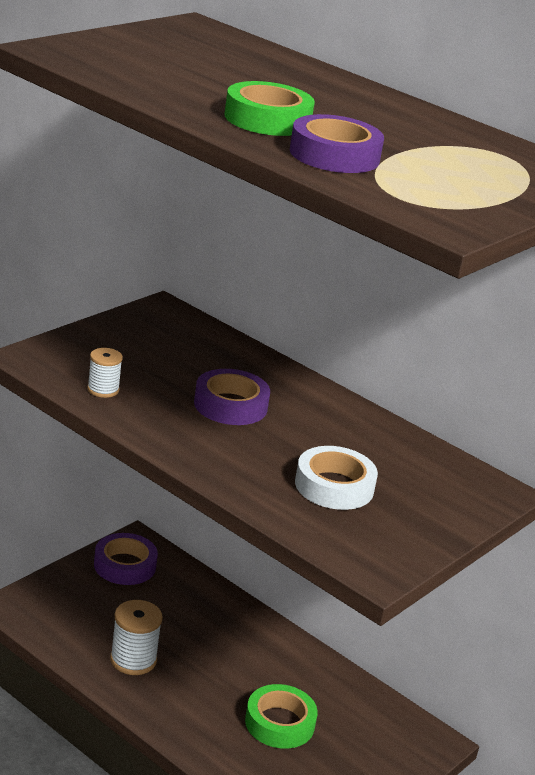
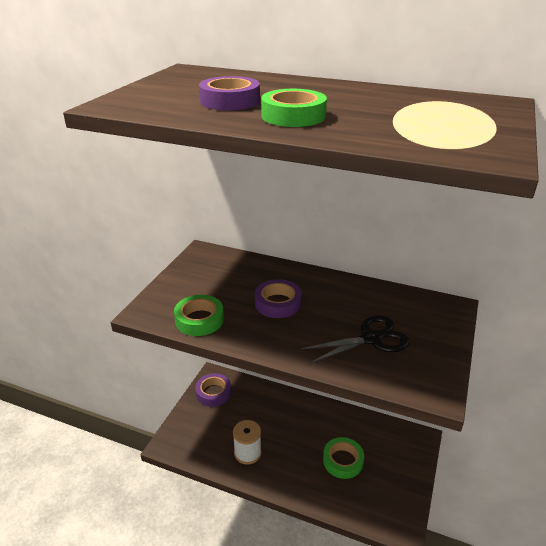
camera: 15 degrees left, 5 degrees up
white spool [87,348,123,398] -> green tape [174,295,224,336]
purple tape [290,114,384,173] -> purple tape moved to [199,76,260,111]
white tape [295,446,378,510] -> black scissors [301,316,410,363]

